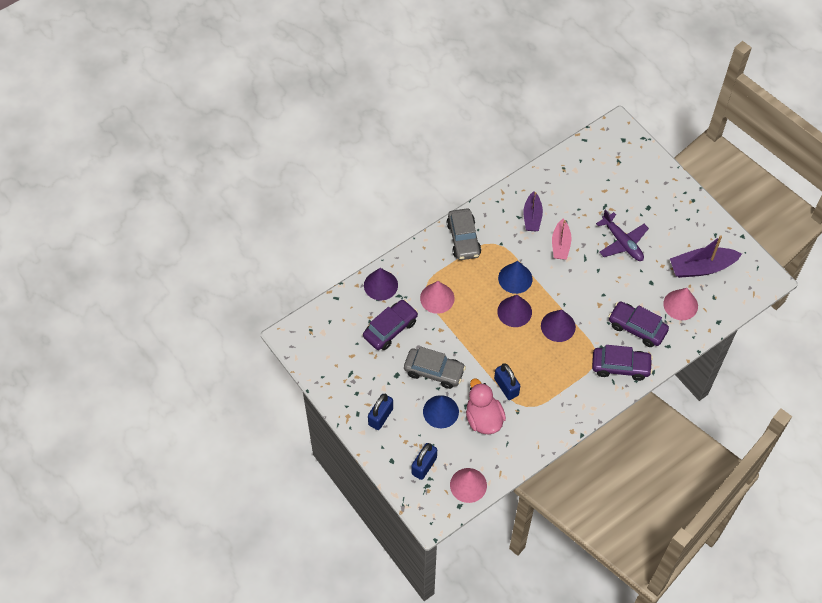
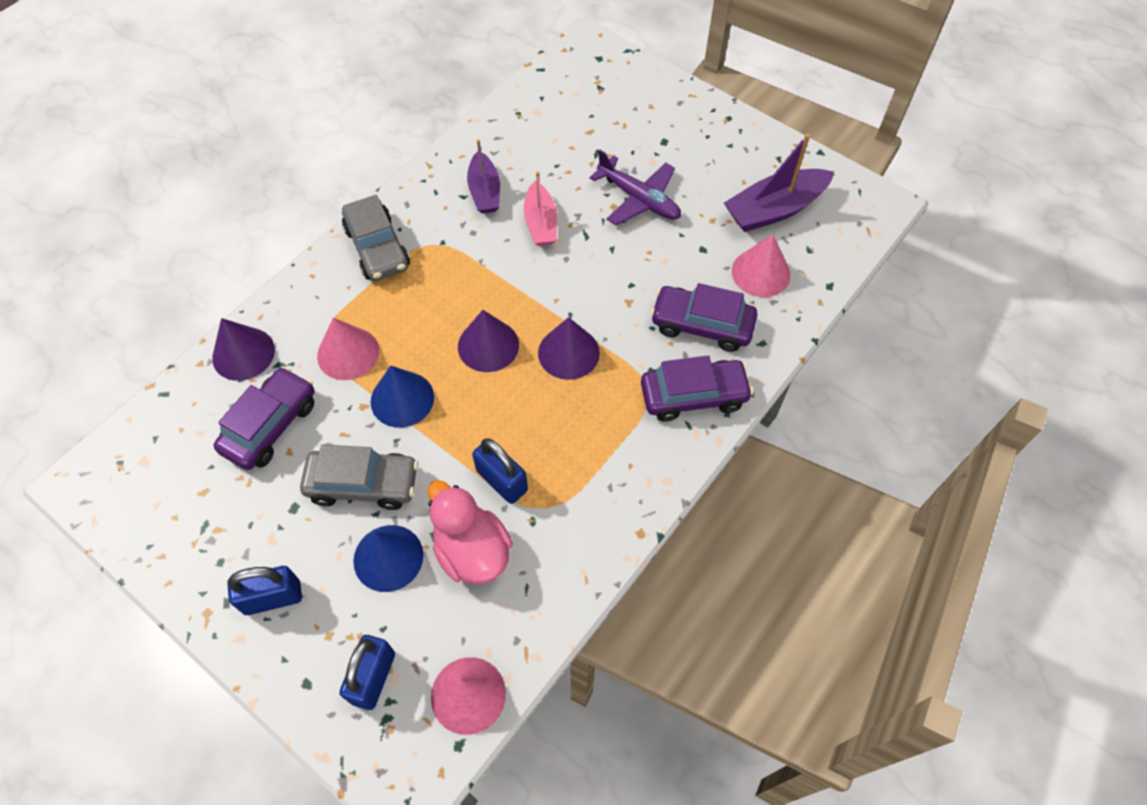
camera: 15 degrees left, 0 degrees up
blue padlock [368,394,393,430] -> blue padlock turned 60 degrees clockwise [227,566,302,615]
blue cone [498,261,532,294] -> blue cone moved to [371,366,434,428]

